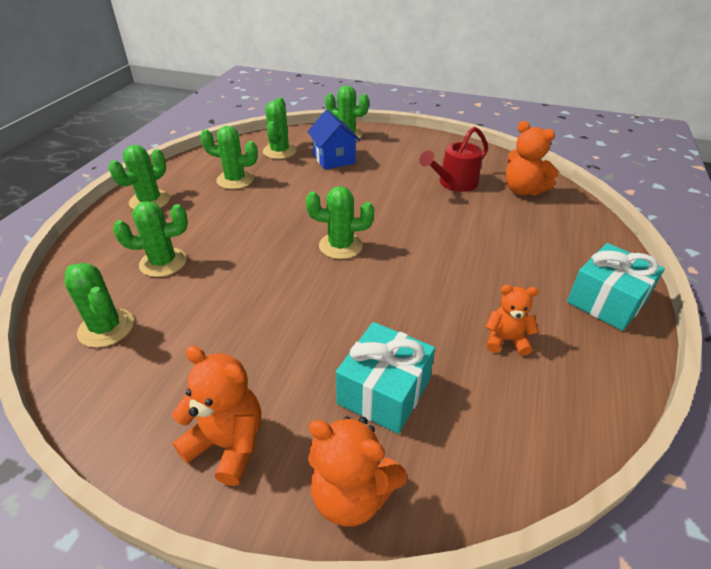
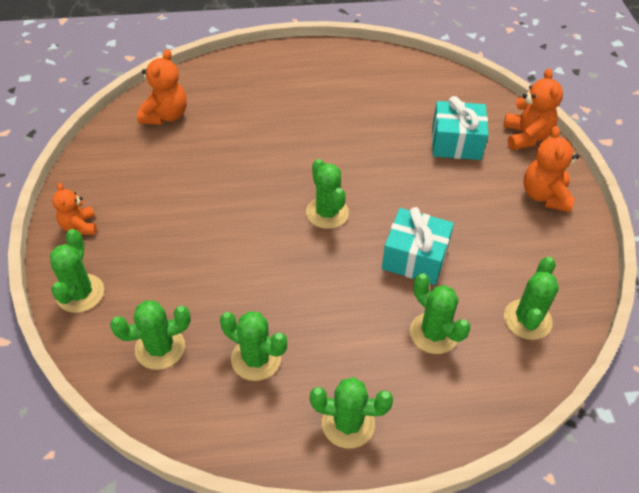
camera: 115 degrees left, 10 degrees up
green cactus [200,126,258,189] -> green cactus turned 45 degrees counterclockwise [220,311,287,381]
blue house [307,110,360,170] -> none
red watering can [419,127,488,192] -> none
orange teddy bear [486,285,539,356] -> orange teddy bear moved to [52,183,97,235]
turquoise gift [567,243,665,331] -> turquoise gift moved to [382,207,454,285]

